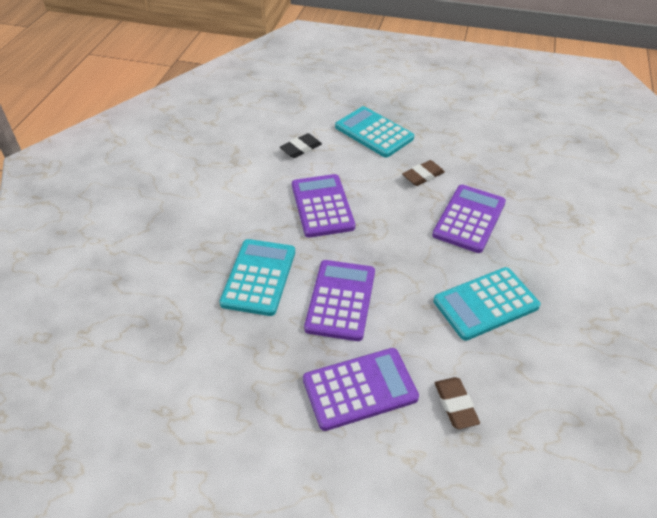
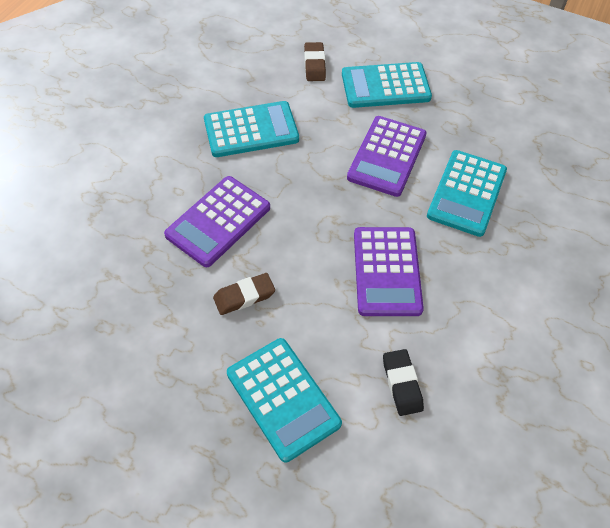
camera: 170 degrees left, 10 degrees up
black eraser [280,133,322,158] -> black eraser turned 75 degrees counterclockwise [383,349,424,416]
purple calculator [303,348,419,431] -> turquoise calculator [342,62,432,108]

